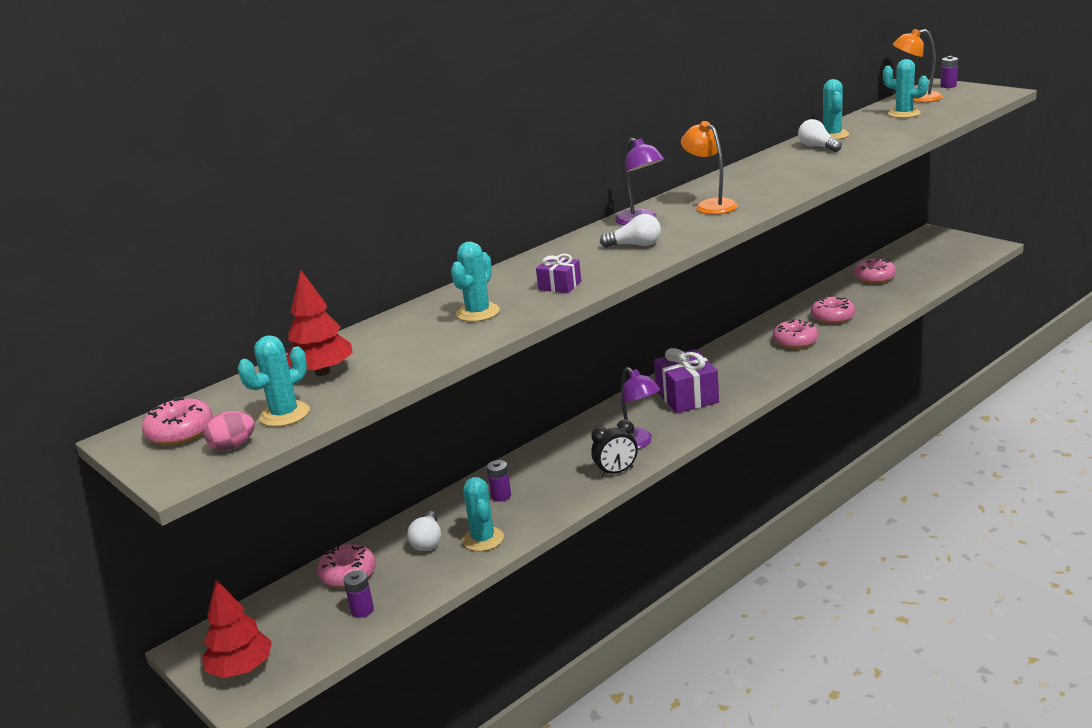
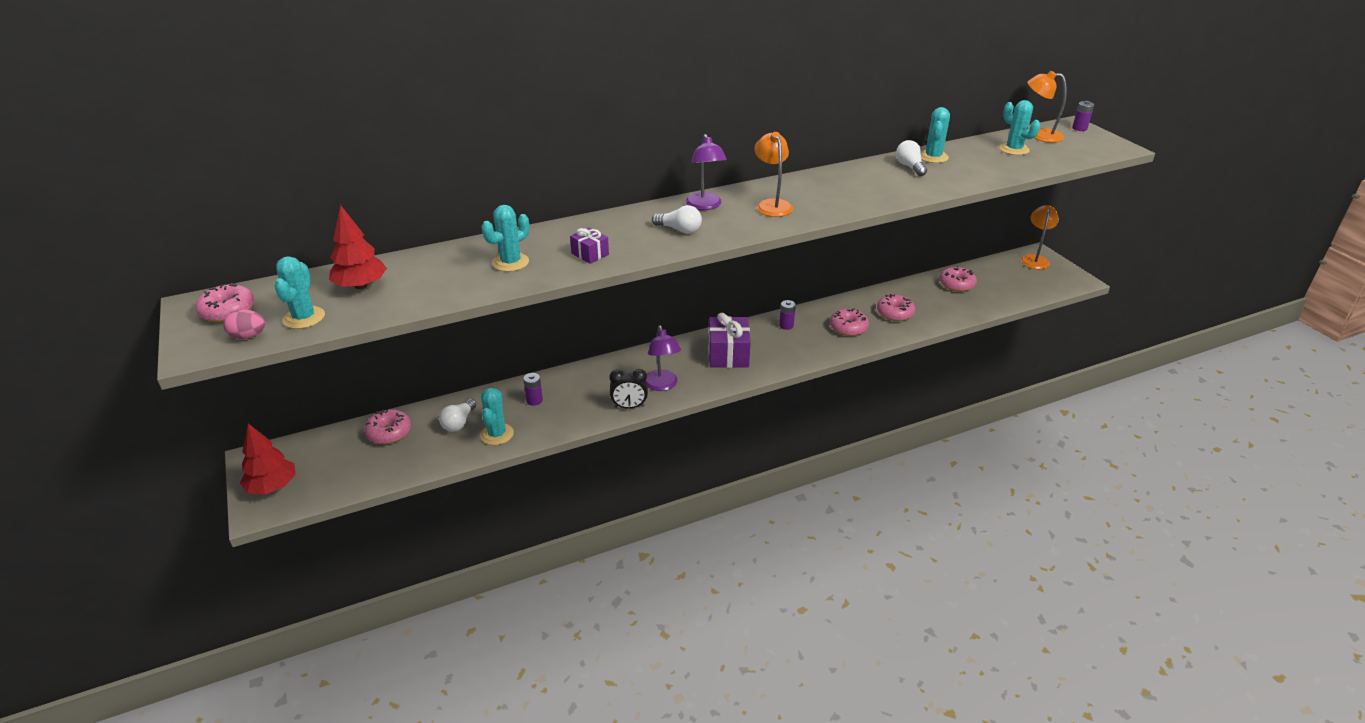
camera: 15 degrees right, 10 degrees up
turquoise cactus [238,335,309,427] -> turquoise cactus turned 60 degrees counterclockwise [274,256,325,329]
purple battery [344,570,374,618] -> purple battery moved to [779,300,796,330]
none -> orange lamp [1021,205,1059,270]

